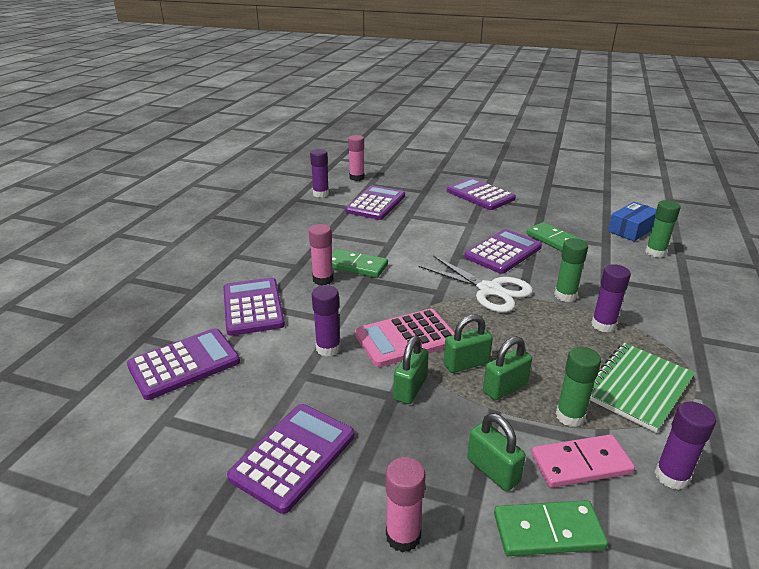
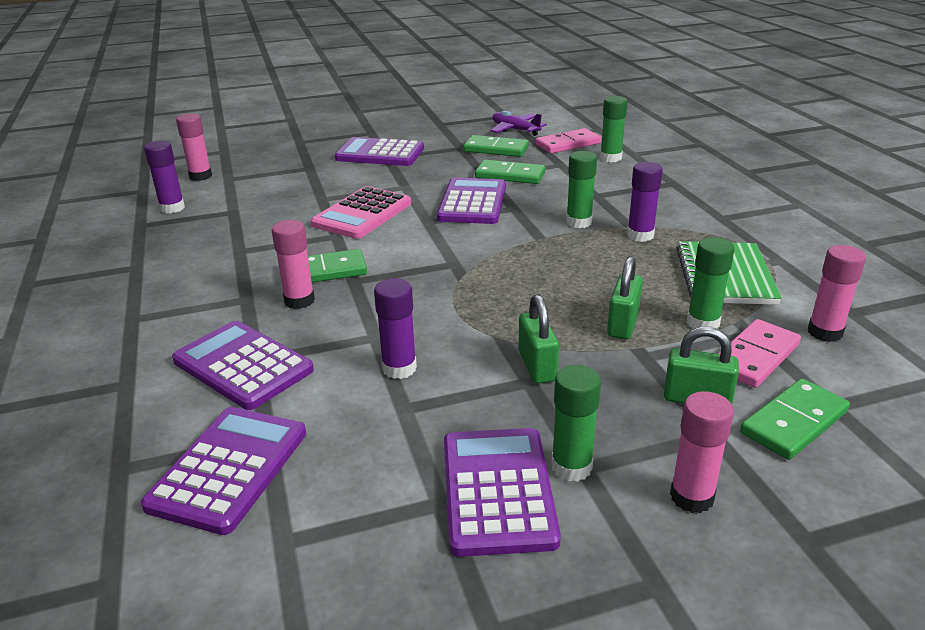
camera: 35 degrees left, 0 degrees up
purple calculator [345,185,405,220] -> none
pink calculator [355,309,455,367] -> pink calculator moved to [311,186,411,239]
white scissors [419,255,533,313] -> none
green padlock [444,314,493,373] -> none
blue box [608,202,656,241] -> pink domino [536,128,601,153]
purple glue stick [655,402,716,490] -> pink glue stick [808,245,866,342]
none -> green domino [463,135,529,157]
none -> purple plane [491,111,547,136]
none -> green glue stick [551,365,601,482]

